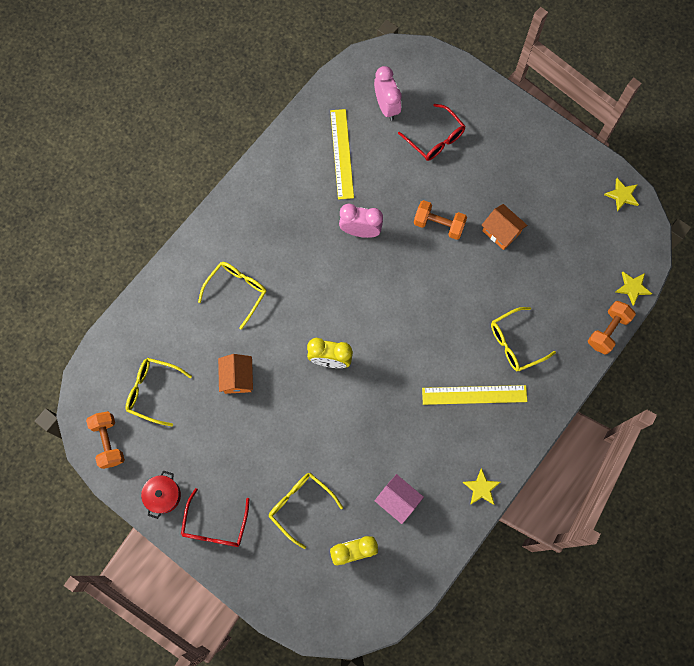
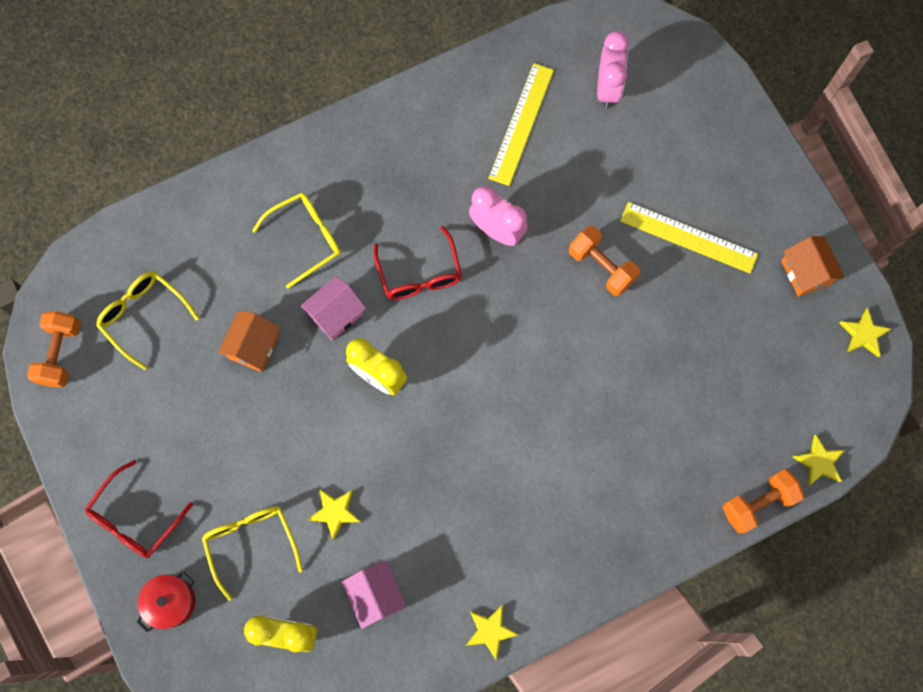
camera: 25 degrees right, 0 degrees up
red pot [141,470,181,519] -> red pot moved to [137,572,195,632]
red glasses [398,104,466,161] -> red glasses moved to [374,226,462,300]
yellow ruler [422,385,527,405] -> yellow ruler moved to [620,202,758,273]
orange house [482,204,528,250] -> orange house moved to [781,236,844,297]
yellow glasses [491,307,556,371] -> none
none -> pink house [301,276,366,341]
none -> yellow star [308,489,361,541]

